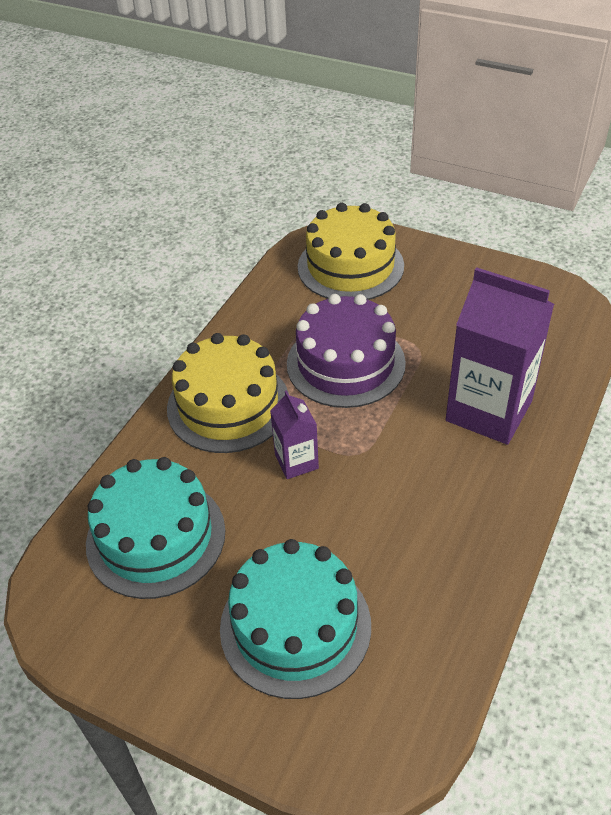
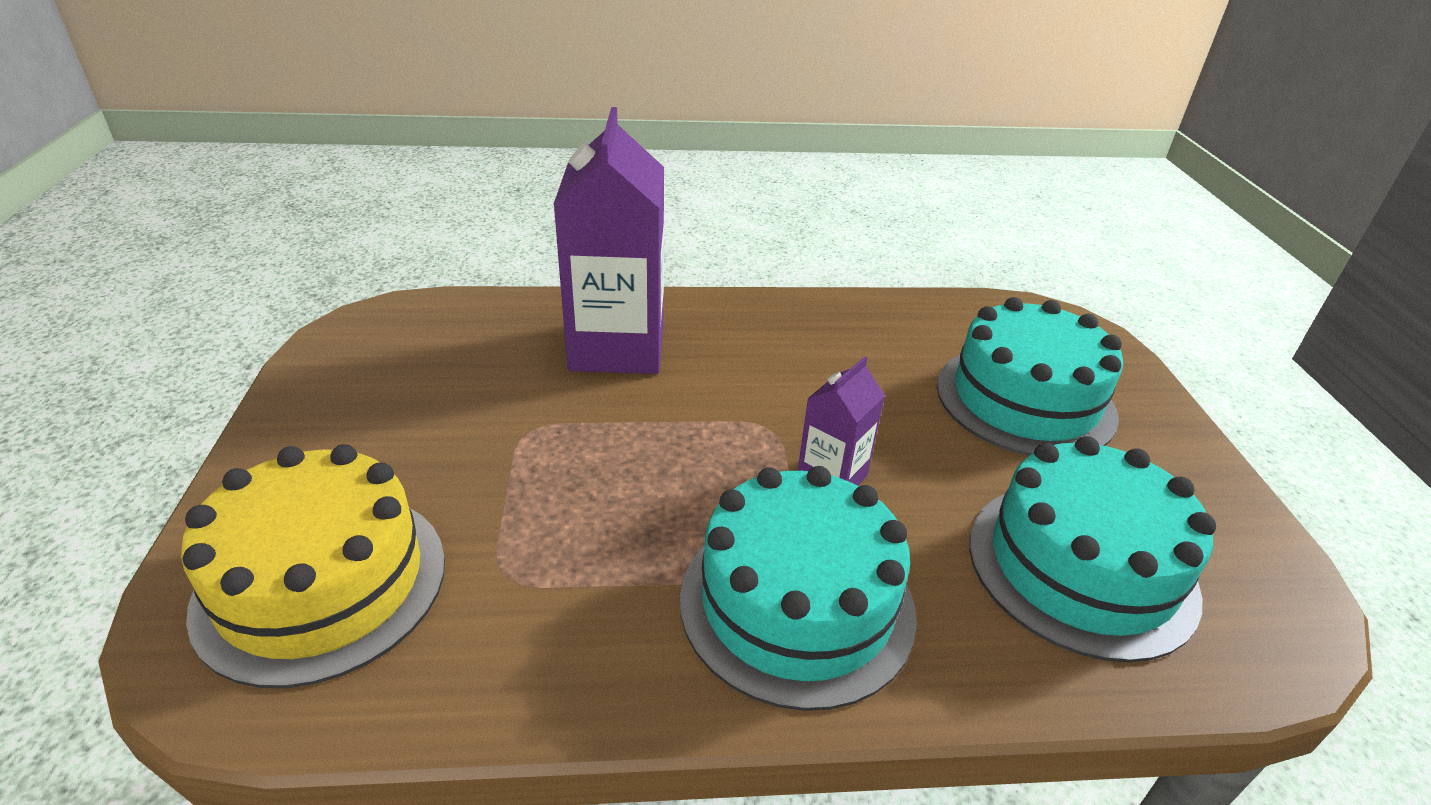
camera: 125 degrees left, 10 degrees down
yellow cake [167,333,289,453] -> turquoise cake [680,466,917,711]
purple cake [287,294,406,408] -> none

